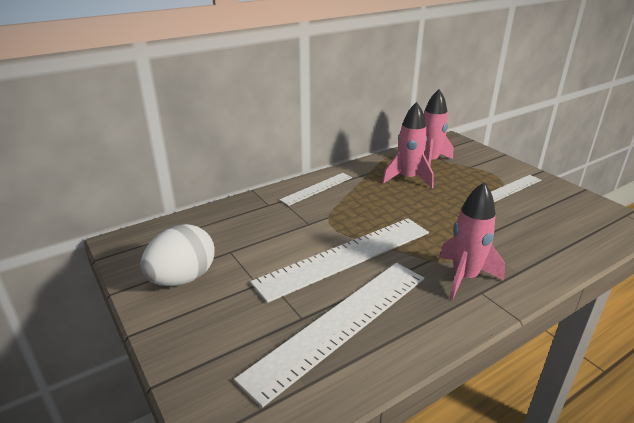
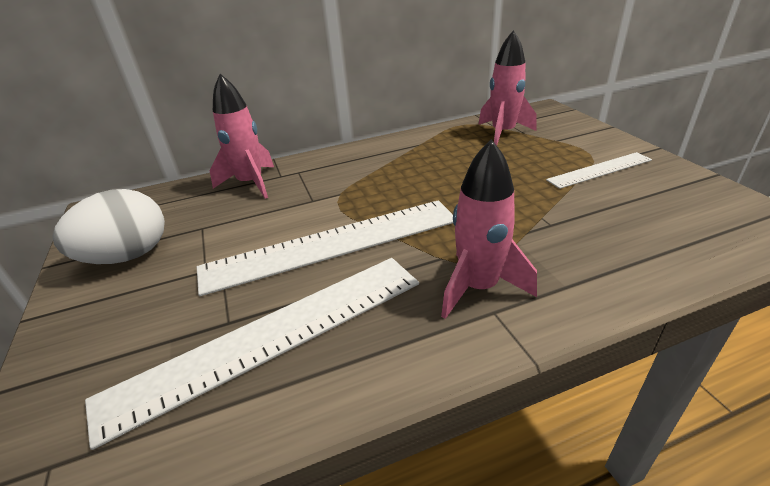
camera: 15 degrees right, 5 degrees up
white ruler [279,173,352,206] -> none
pink rocket [382,102,434,188] -> pink rocket moved to [210,74,274,199]

